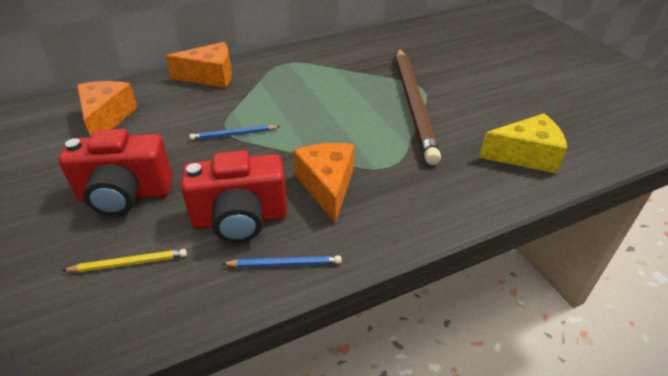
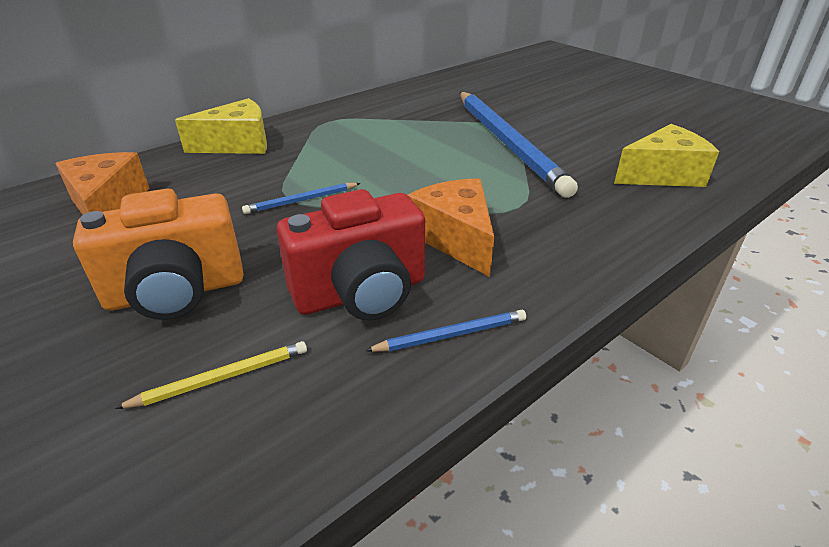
camera: 15 degrees left, 5 degrees down
red camera [59,129,173,216] -> orange camera [73,189,244,320]
orange cheese [166,42,232,88] -> yellow cheese [175,98,267,154]
brown pencil [396,48,441,165] -> blue pencil [460,92,578,198]

